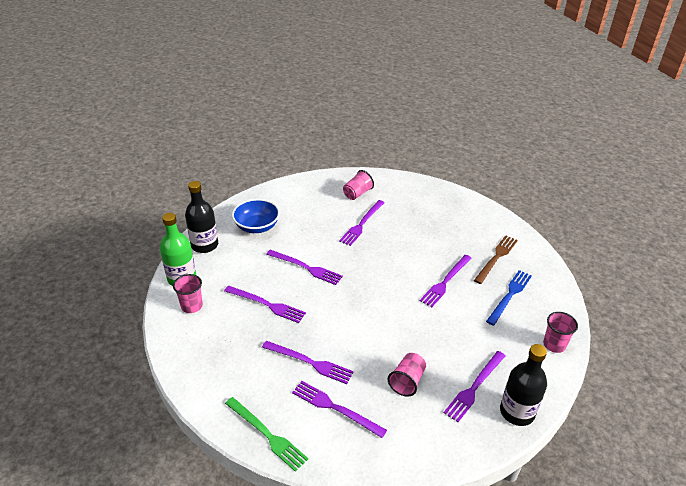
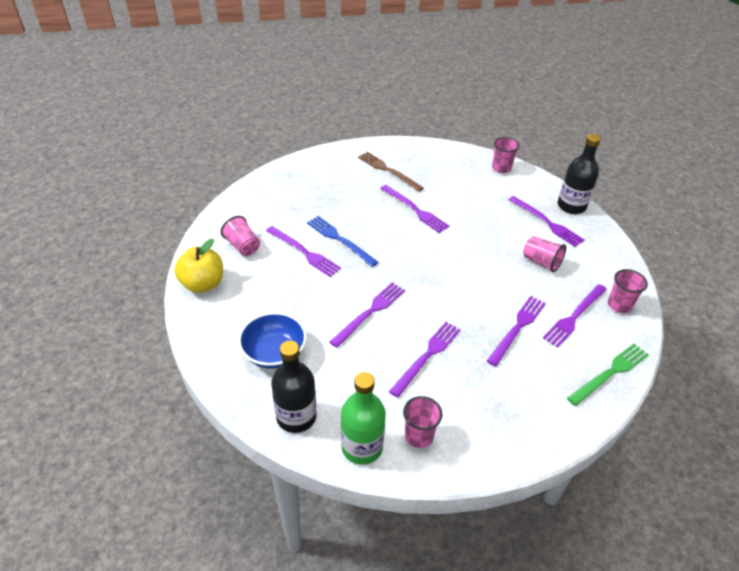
camera: 80 degrees left, 5 degrees up
blue fork [486,270,532,326] -> blue fork moved to [307,216,378,267]
none -> yellow apple [174,239,223,293]
none -> pink cup [608,269,648,313]

